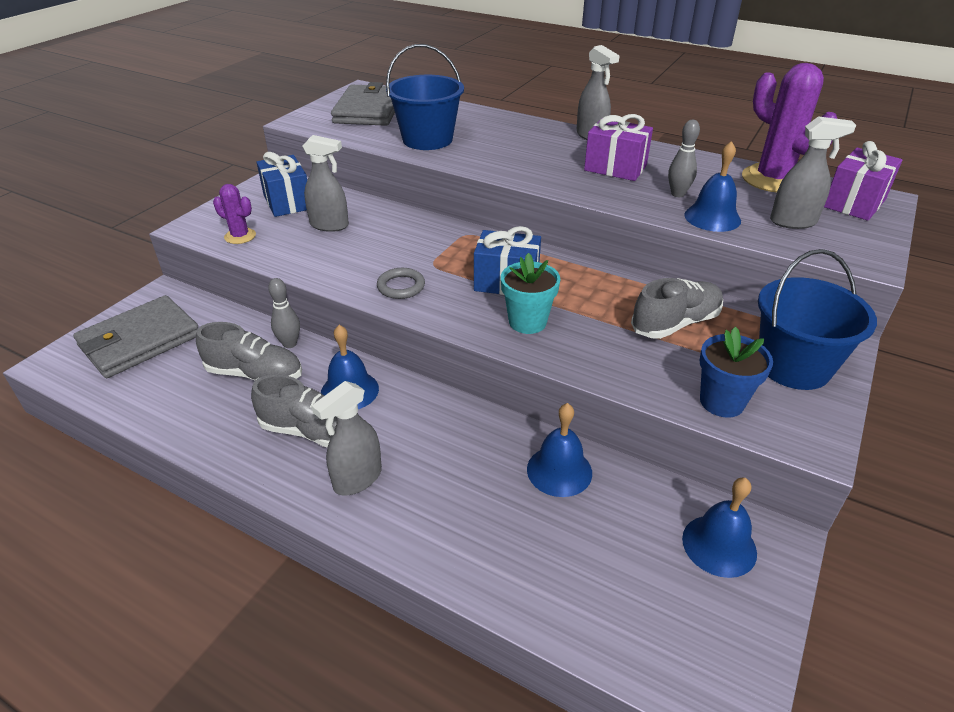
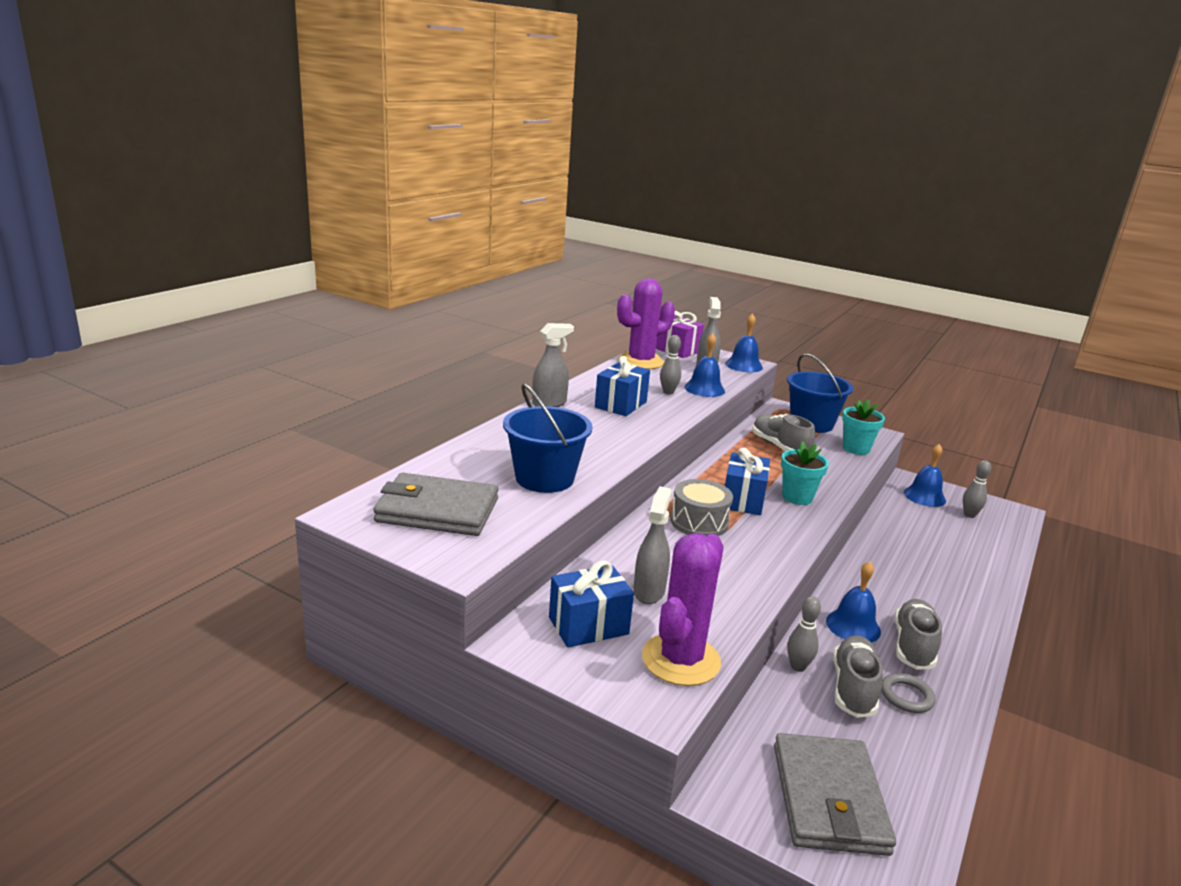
camera: 90 degrees left, 15 degrees down
grey wallet [73,295,198,378] -> grey wallet turned 45 degrees clockwise [774,733,896,856]
purple cactus [213,184,256,244] -> purple cactus [642,533,723,686], size x1.96
grey spray bottle [311,381,382,495] -> none
grey ring [377,268,425,299] -> grey ring moved to [881,673,936,713]
blue bell [527,403,592,497] -> blue bell moved to [725,313,763,372]
purple gift [584,114,653,181] -> blue gift [595,356,650,416]
blue flower pot [700,327,773,418] -> turquoise flower pot [842,399,885,455]
none -> grey drum [671,479,733,536]
none -> grey bowling pin [963,460,991,518]

